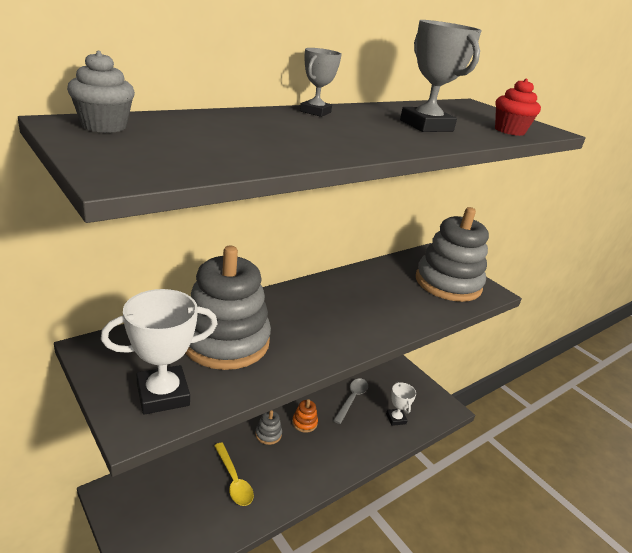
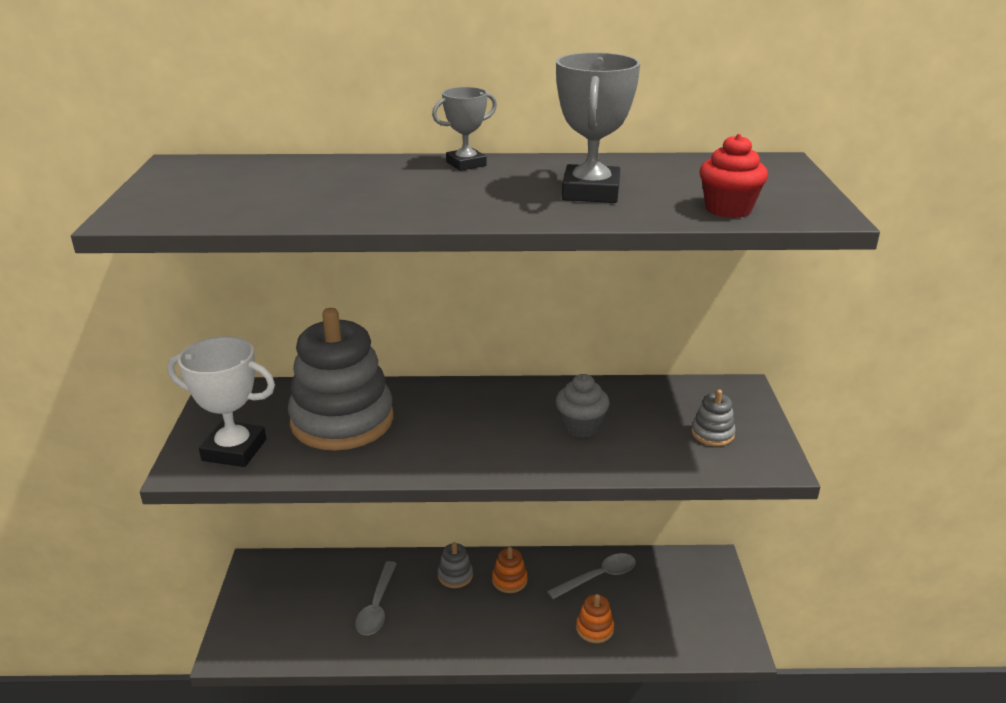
camera: 40 degrees right, 0 degrees up
grey cupcake [67,51,135,133] -> grey cupcake moved to [556,374,610,438]
yellow spoon [214,443,254,506] -> grey spoon [355,561,397,635]
white trophy [386,382,416,426] -> none
grey stacking toy [416,207,489,302] -> grey stacking toy [691,389,736,446], size x0.41
none -> orange stacking toy [576,594,614,643]

